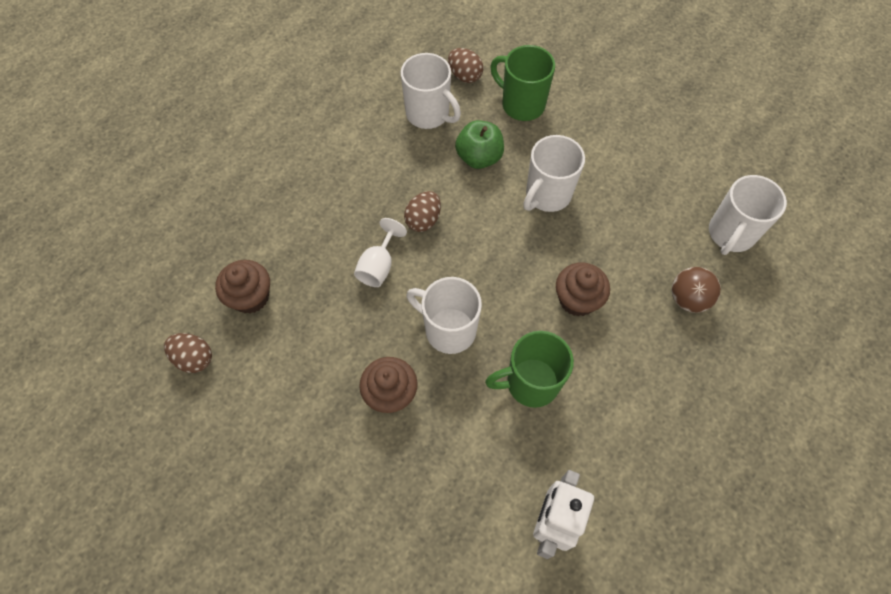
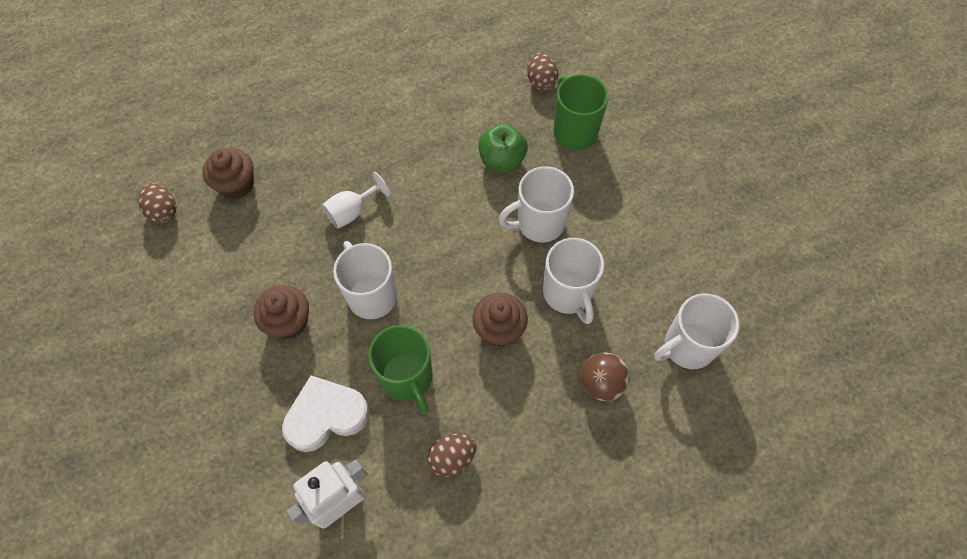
camera: 30 degrees right, 0 degrees up
white mug [401,53,461,129] -> white mug moved to [543,238,604,324]
brown egg [404,191,441,232] -> brown egg moved to [427,434,476,477]
green mug [485,331,574,408] -> green mug turned 135 degrees counterclockwise [368,325,433,413]
none -> white heart [282,376,370,452]

